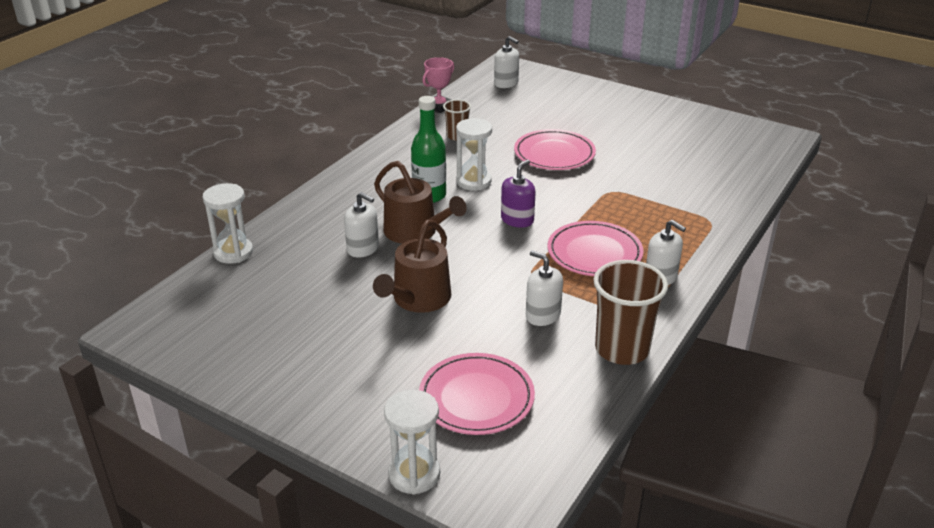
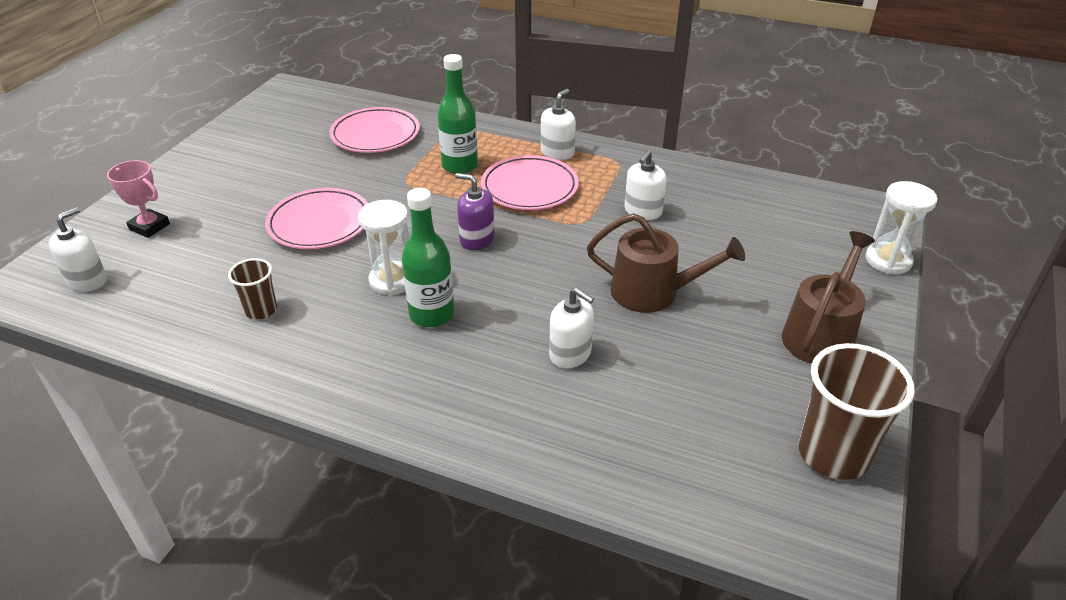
camera: 100 degrees left, 5 degrees up
white hourglass [203,183,253,264] -> none
white soap dispenser [344,192,379,258] -> white soap dispenser turned 105 degrees clockwise [549,288,594,368]
brown watering can [374,161,467,244] -> brown watering can moved to [782,231,875,364]
pink plate [419,353,535,435] -> pink plate moved to [329,107,420,153]
pink trophy [423,57,454,113] -> pink trophy moved to [107,160,170,238]
brown cup [593,260,668,365] -> brown cup moved to [798,343,915,480]
none -> green bottle [438,54,478,174]

